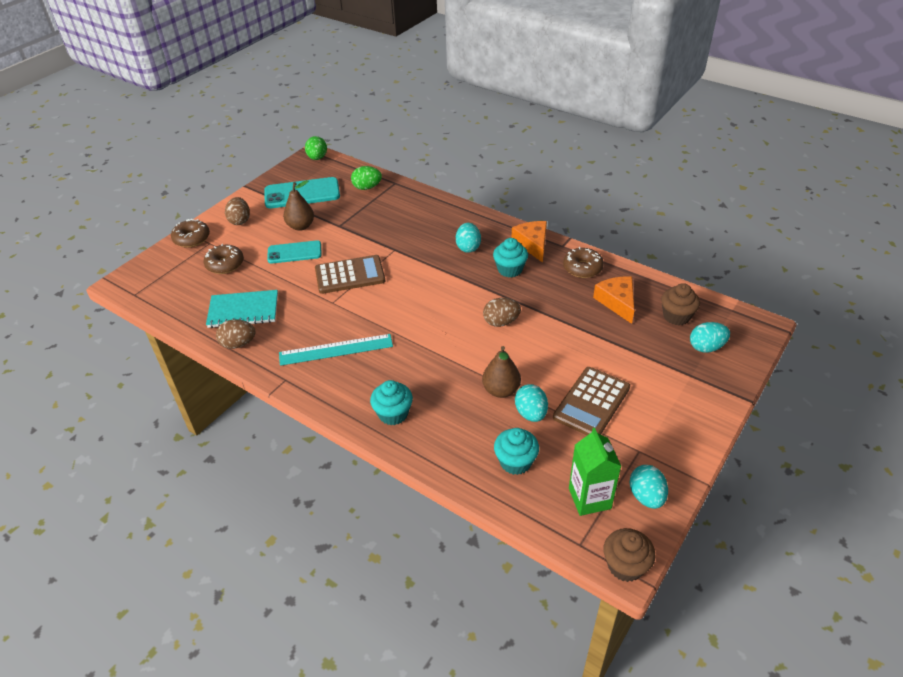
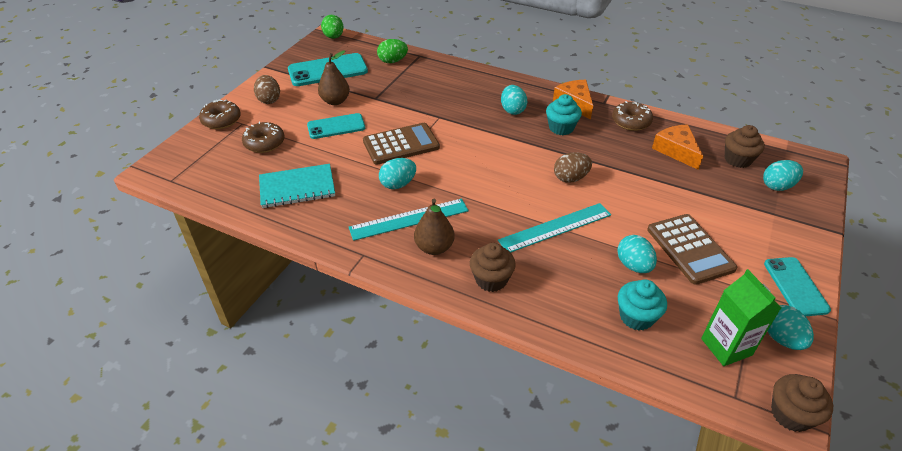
camera: 10 degrees left, 0 degrees up
brown egg [216,320,256,349] -> none
turquoise cupcake [370,380,413,425] -> brown cupcake [470,243,516,292]
brown pear [482,346,521,398] -> brown pear moved to [414,199,455,255]
brown calculator [553,367,630,435] -> brown calculator turned 45 degrees counterclockwise [647,214,737,285]
none -> turquoise egg [379,158,416,189]
none -> turquoise ruler [498,203,611,252]
none -> turquoise phone [764,257,831,316]

